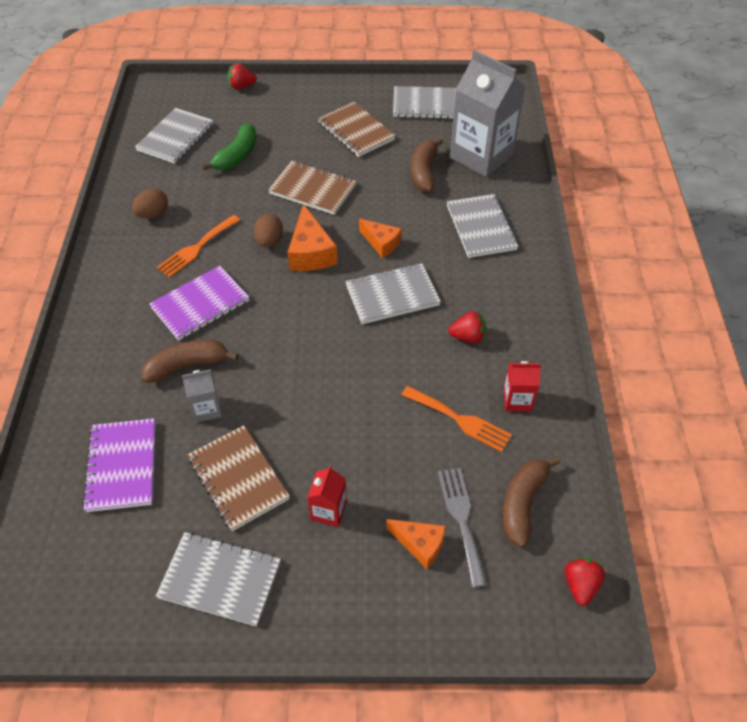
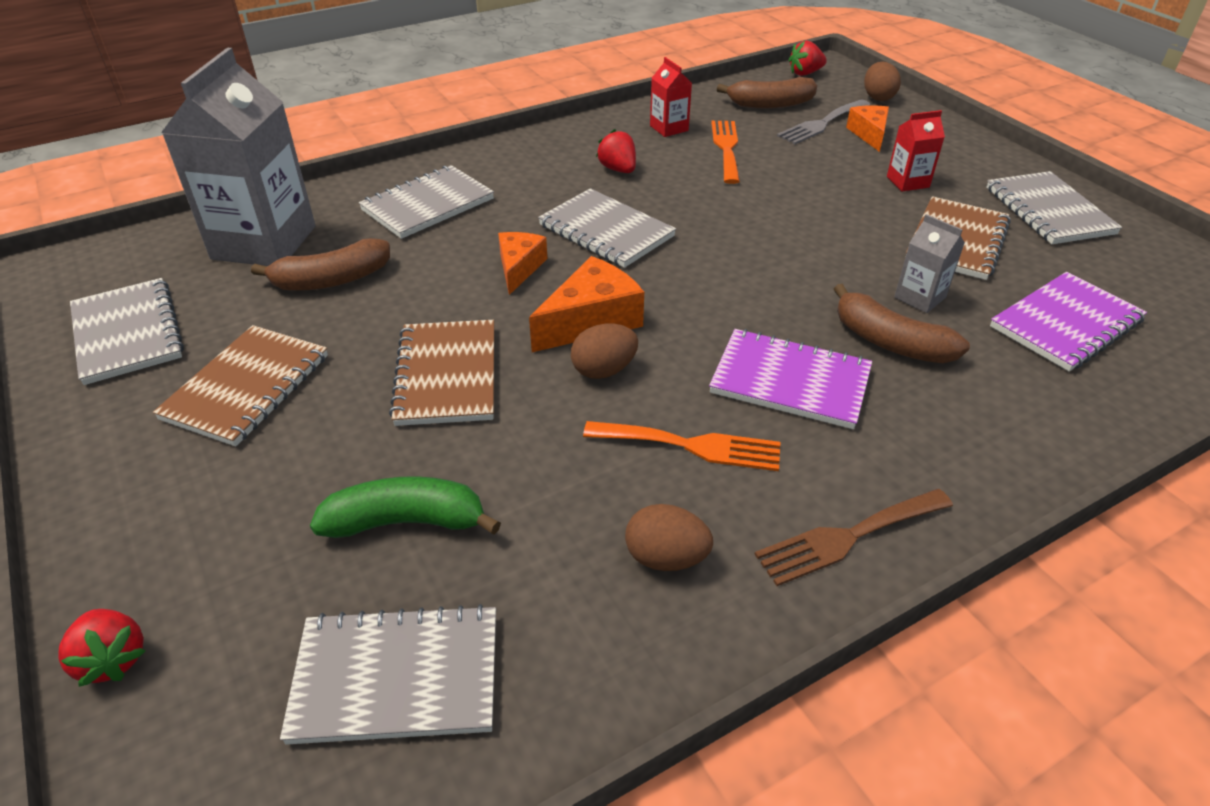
camera: 120 degrees left, 10 degrees down
none -> brown fork [755,489,953,586]
none -> brown egg [864,62,901,101]

